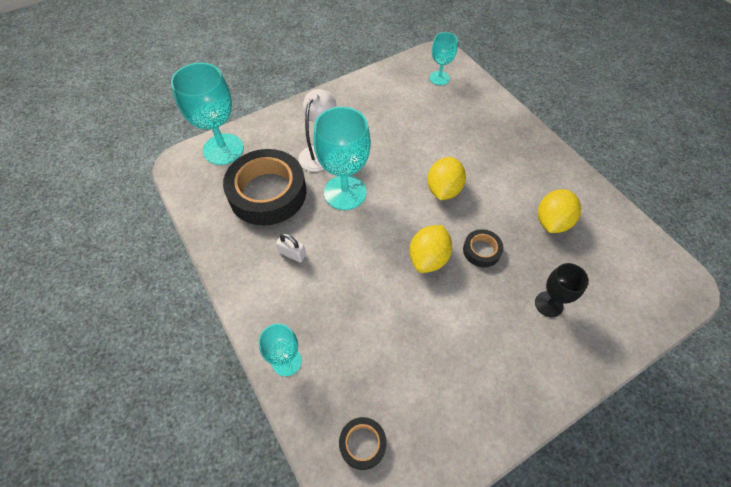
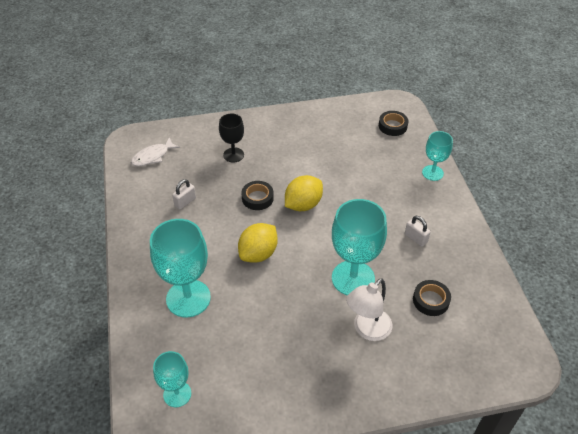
camera: 160 degrees left, 10 degrees down
turquoise goblet [171,62,244,165] -> turquoise goblet moved to [150,219,211,318]
black tape [223,149,306,226] -> black tape [413,280,451,316], size x0.45
yellow lemon [538,189,581,233] -> white padlock [172,179,196,210]
none -> white fish [131,137,180,166]

